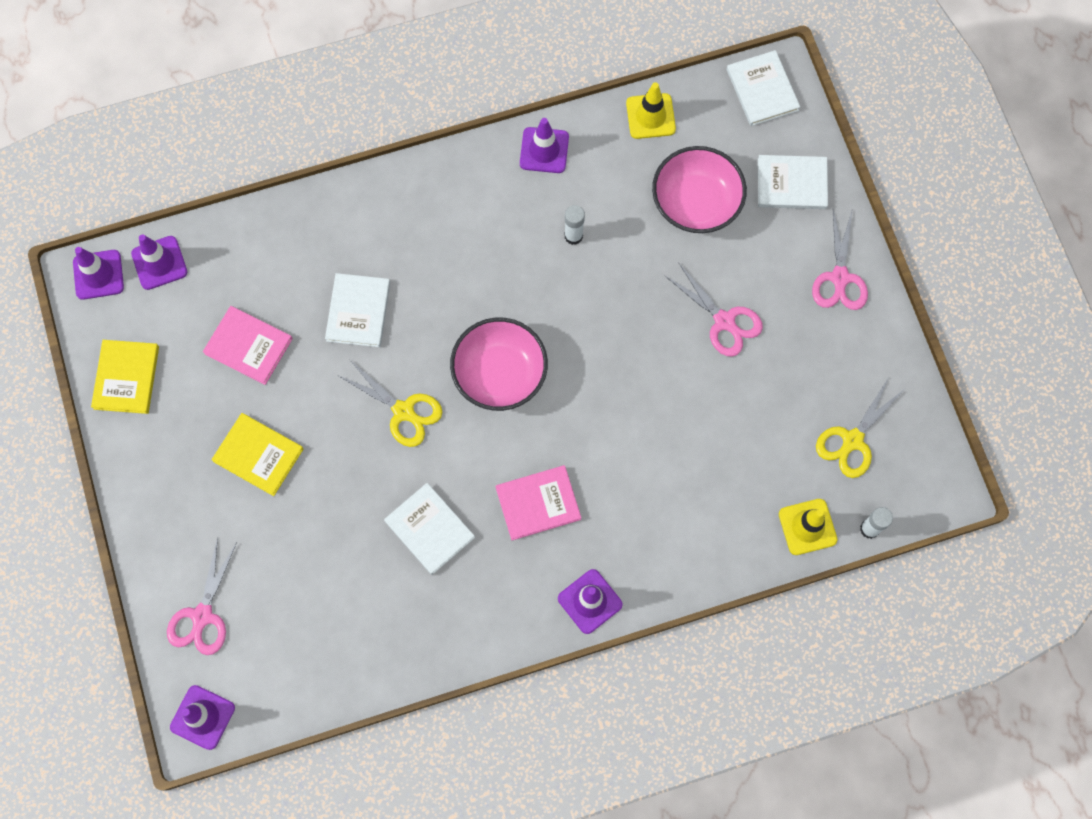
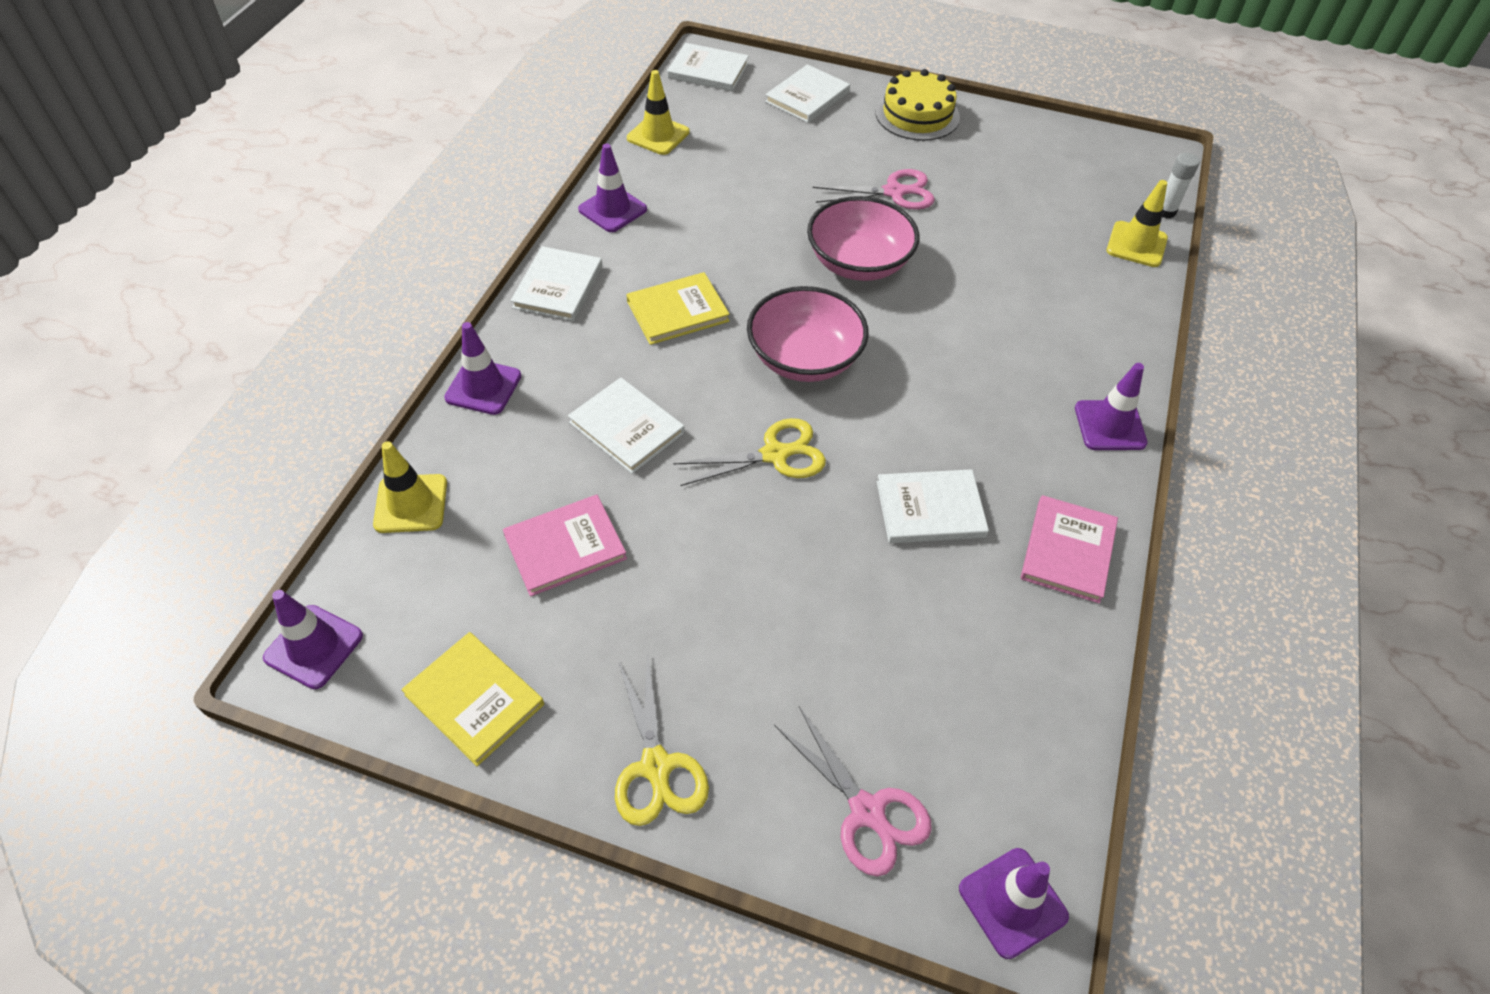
camera: 55 degrees left, 20 degrees down
purple traffic cone [131,234,187,290] -> purple traffic cone moved to [444,322,521,415]
yellow book [211,413,303,496] -> yellow book moved to [626,272,730,345]
pink book [495,465,581,540] -> pink book moved to [1021,495,1118,603]
white glue stick [565,205,585,245] -> none
pink bowl [652,146,747,233] -> pink bowl moved to [807,196,919,281]
pink scissors [812,209,868,310] -> yellow cake [875,69,960,141]
yellow scissors [816,378,906,478] -> yellow scissors moved to [615,651,709,826]
none -> yellow traffic cone [373,441,447,533]
none -> white book [511,246,602,321]

